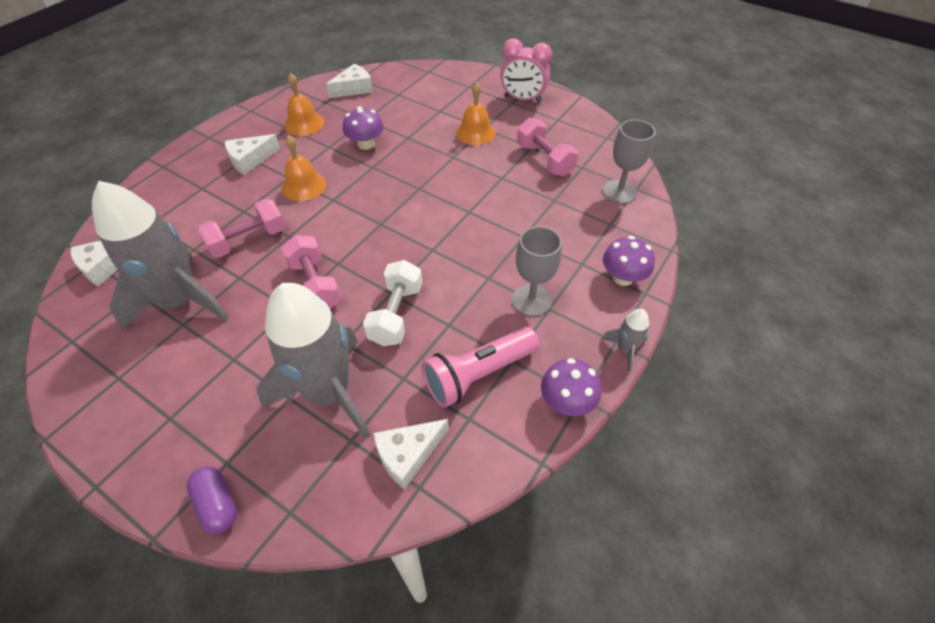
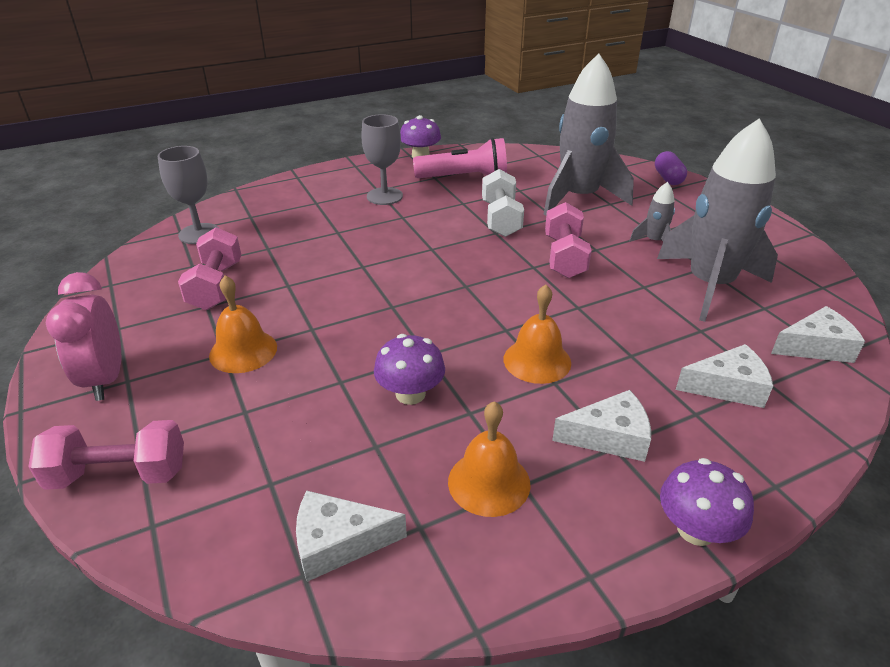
camera: 150 degrees left, 15 degrees down
pink dumbbell [198,198,285,258] -> pink dumbbell moved to [28,420,184,490]
white dumbbell [363,260,422,346] -> white dumbbell turned 45 degrees counterclockwise [482,169,524,237]
white cheese [373,419,449,490] -> white cheese moved to [676,344,773,408]
pink clock [500,39,552,103] -> pink clock turned 150 degrees counterclockwise [46,272,121,401]
grey rocket [601,309,649,373] -> grey rocket moved to [629,182,675,242]
purple mushroom [603,236,655,286] -> purple mushroom moved to [660,458,754,546]

